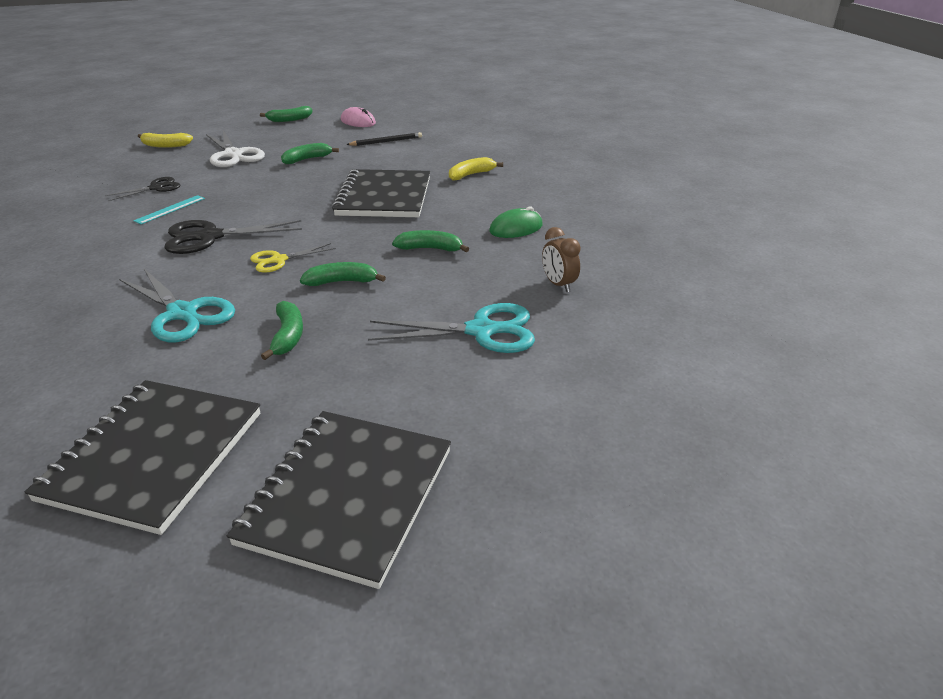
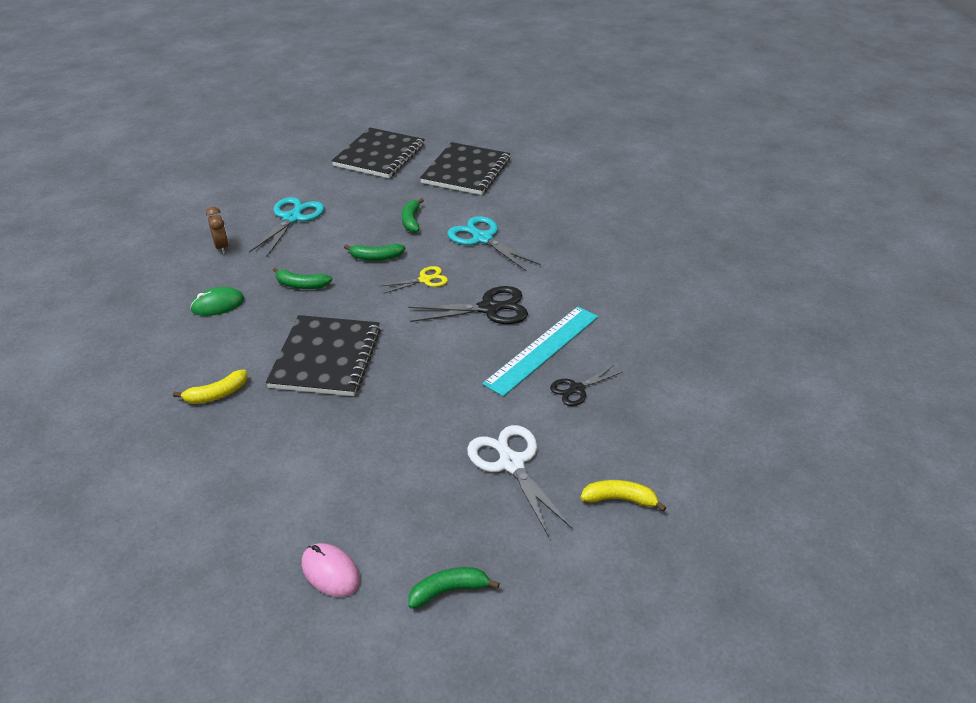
camera: 175 degrees left, 5 degrees up
turquoise ruler [133,195,205,224] -> turquoise ruler [482,306,598,397], size x2.09
green banana [281,143,339,164] -> none
black pencil [346,132,422,146] -> none
turquoise scissors [368,303,535,353] -> turquoise scissors turned 105 degrees clockwise [249,197,324,257]

